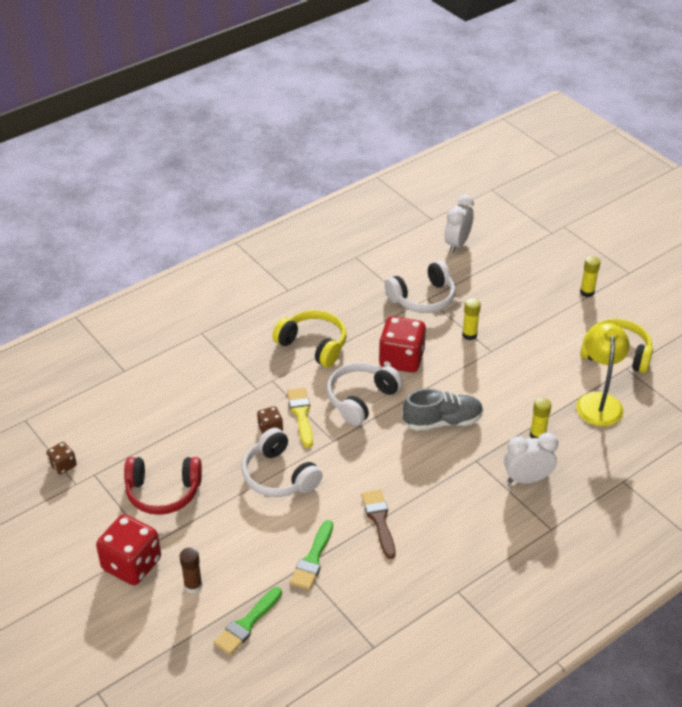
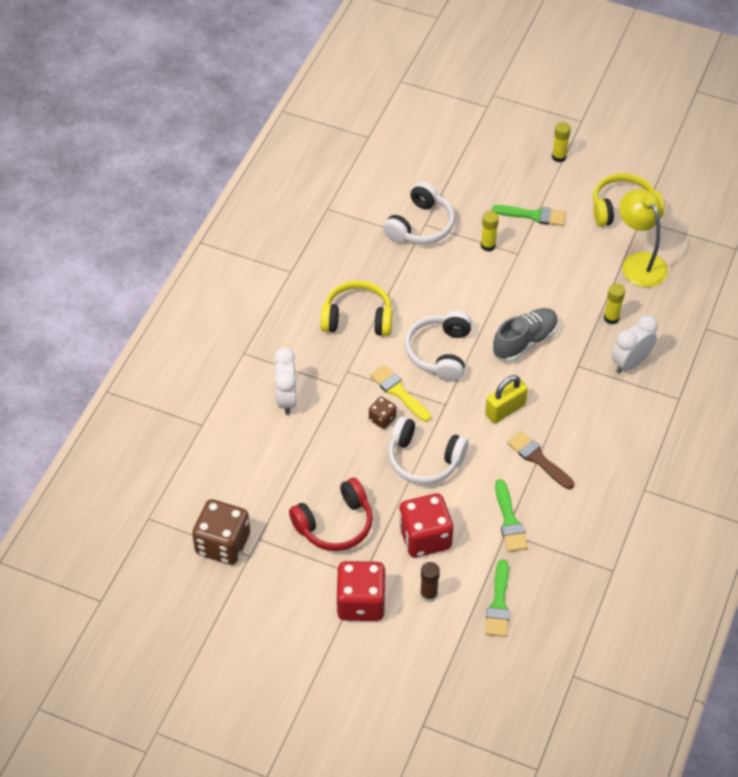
camera: 30 degrees left, 10 degrees up
brown dice [46,442,77,475] -> brown dice [192,499,250,565], size x2.01
red dice [379,316,426,373] -> red dice moved to [399,493,453,558]
white clock [445,194,474,253] -> white clock moved to [274,348,297,415]
none -> yellow padlock [485,375,528,423]
none -> green brush [492,205,566,226]

